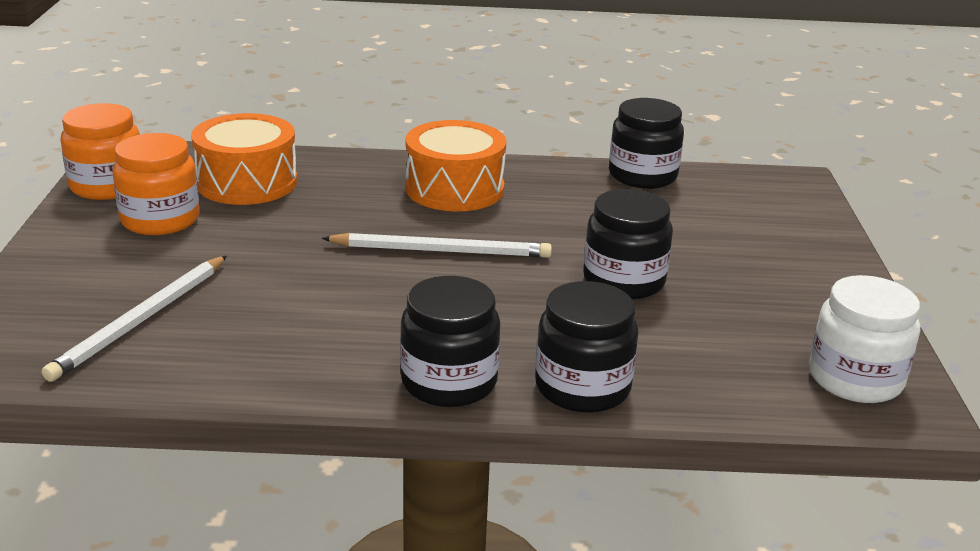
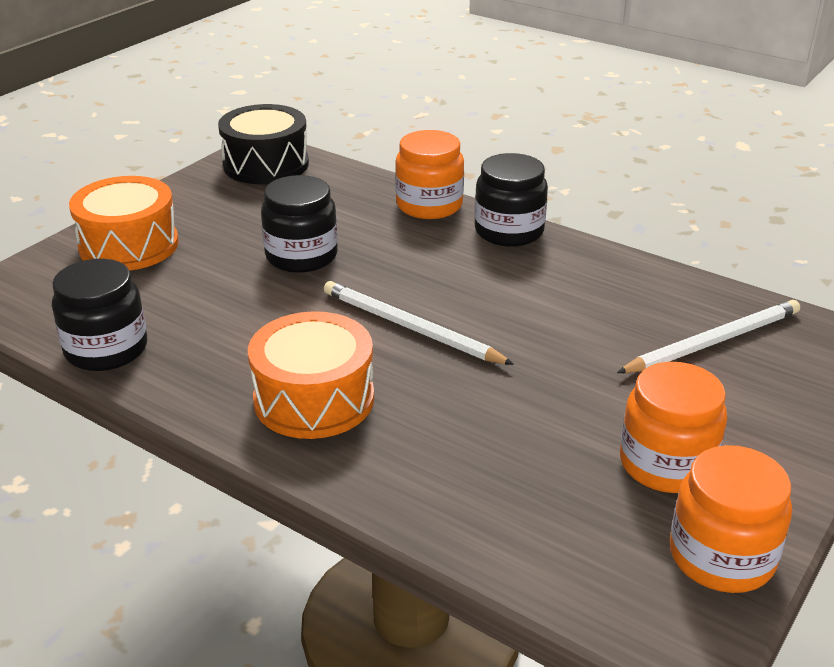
camera: 145 degrees left, 5 degrees up
orange drum [191,113,297,205] -> orange drum moved to [69,176,179,270]
black jar [535,281,638,413] -> orange jar [395,130,464,219]
white jar [809,275,920,403] -> black drum [218,104,309,184]

